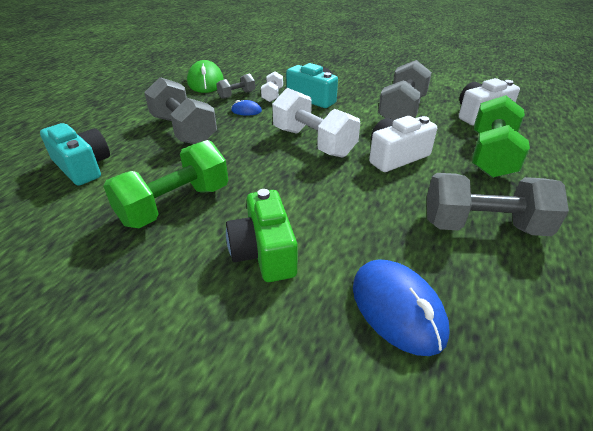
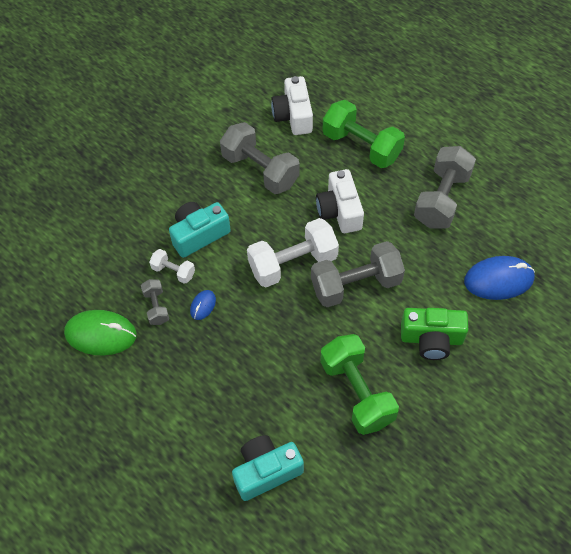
camera: 70 degrees left, 20 degrees up
grey dumbbell [144,77,217,144] -> grey dumbbell moved to [311,241,405,307]

